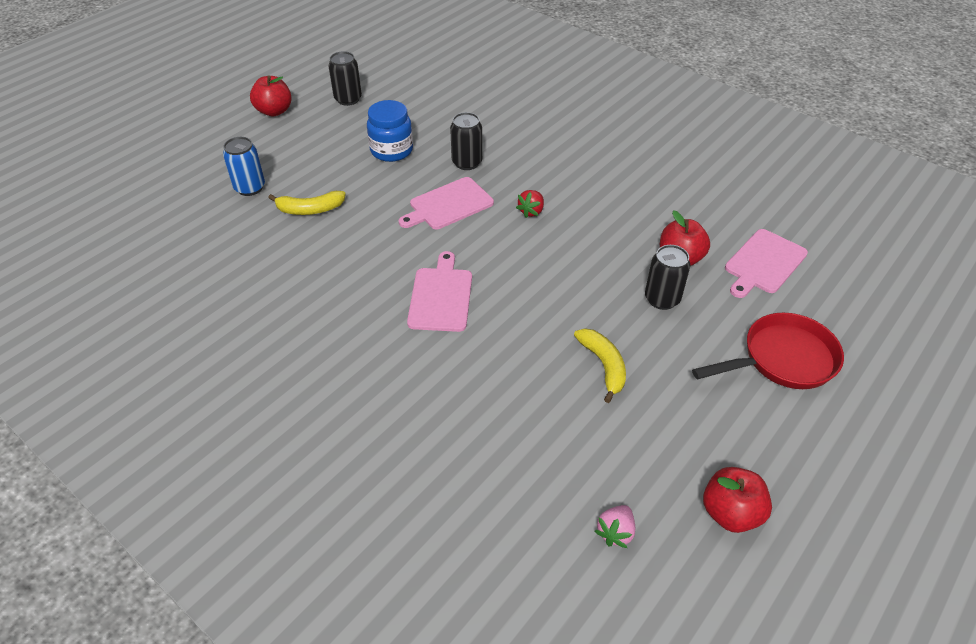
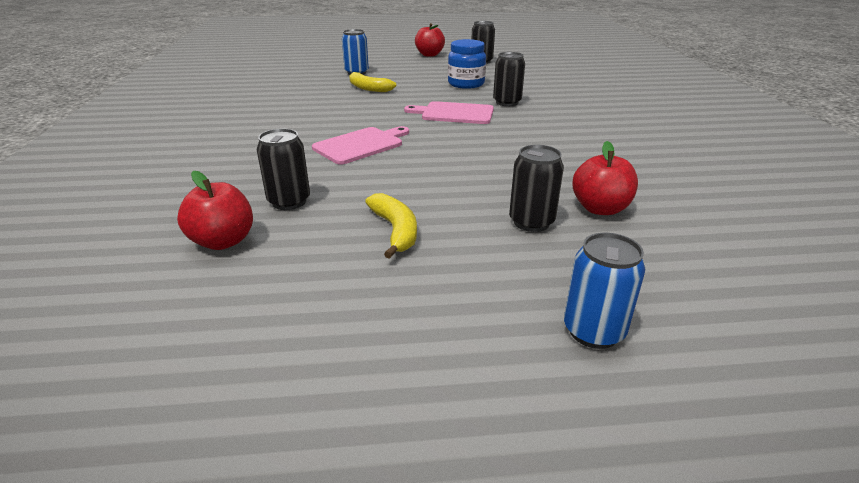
camera: 45 degrees right, 15 degrees down
red strawberry [516,190,544,218] -> none
yellow banana [574,328,626,403] -> yellow banana turned 45 degrees counterclockwise [365,193,417,259]
pink strawberry [595,505,635,548] -> none
red pan [692,313,844,389] -> blue can [564,233,645,349]
red apple [703,467,772,533] -> red apple moved to [177,171,253,250]
pink cutting board [725,229,808,298] -> none
none -> black can [256,129,310,210]

